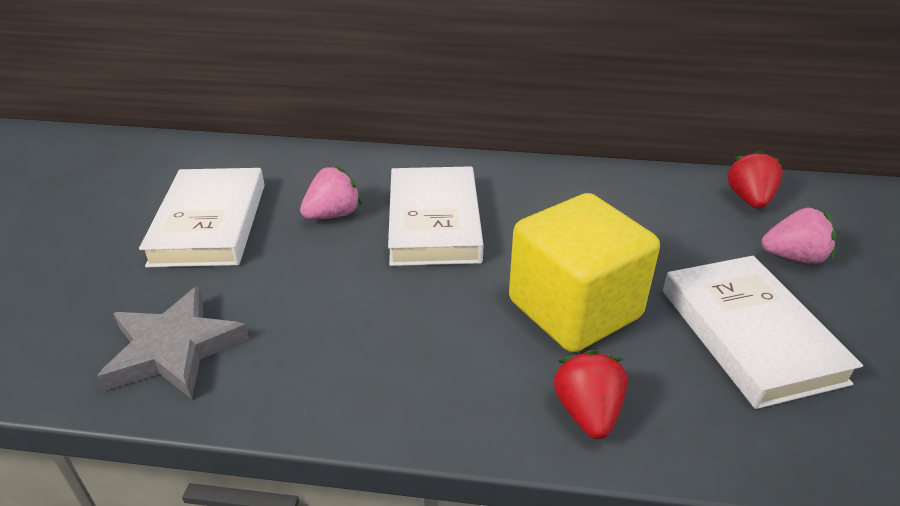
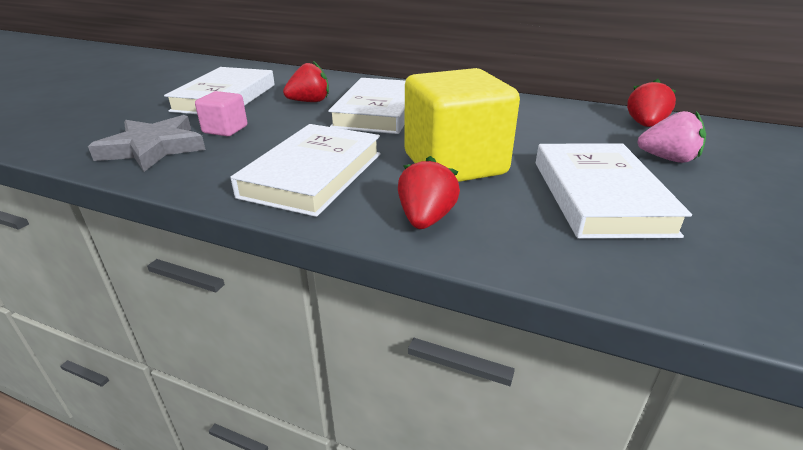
camera: 15 degrees right, 5 degrees down
pink strawberry [300,166,362,220] -> red strawberry [283,61,329,102]
none -> pink cube [195,91,247,137]
none -> white book [230,124,380,217]

